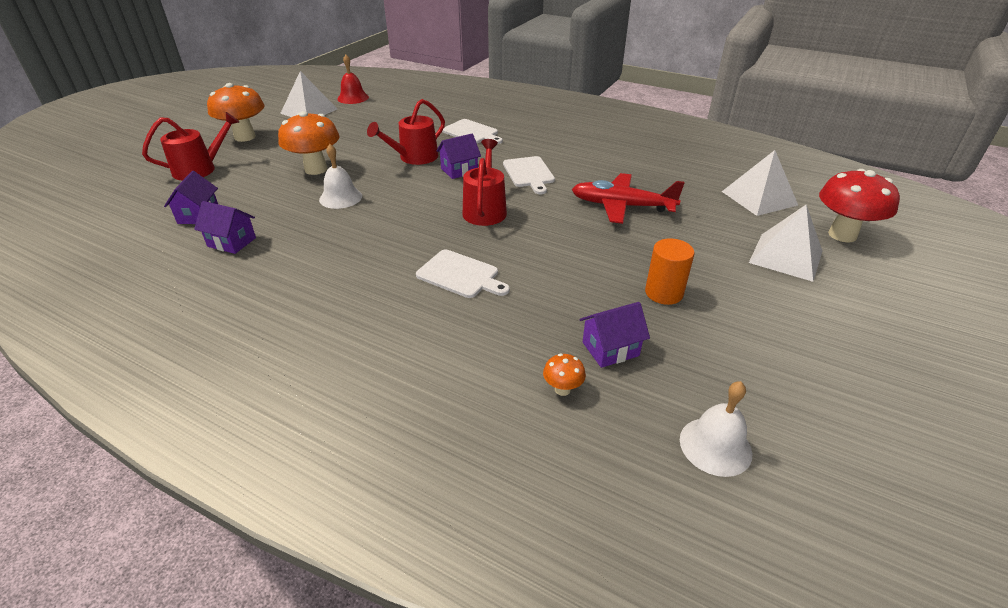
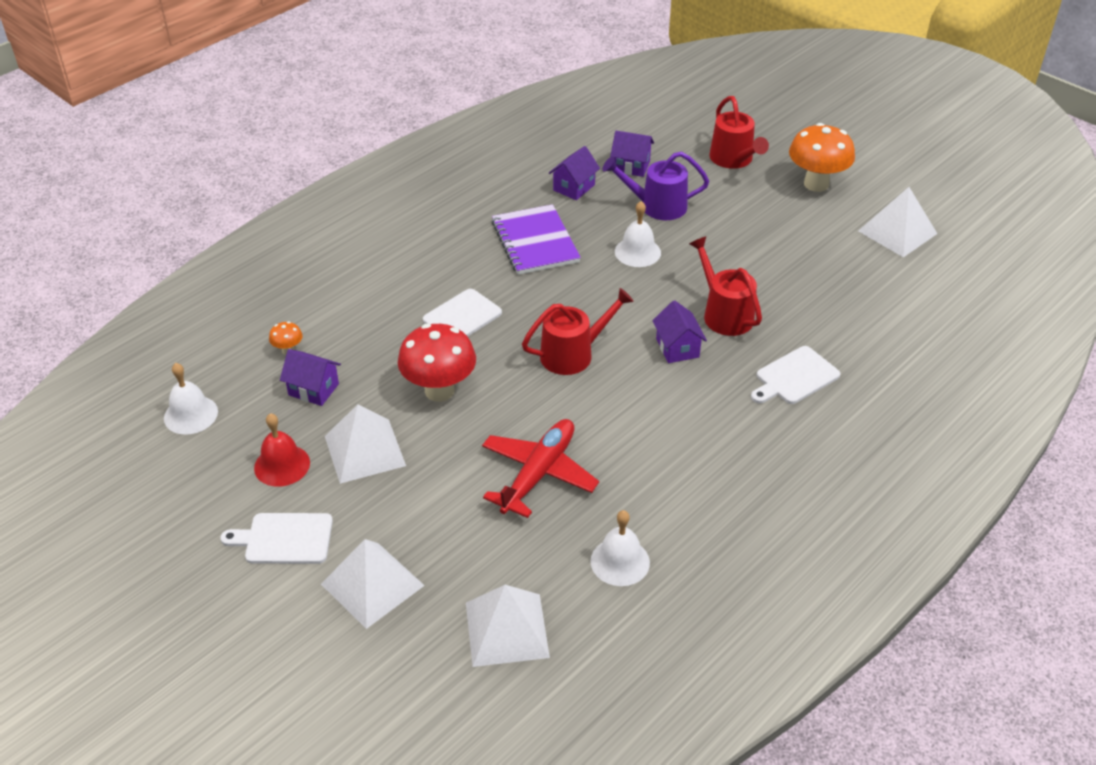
camera: 105 degrees right, 5 degrees up
orange mushroom [278,111,339,175] -> none
red bell [337,55,369,104] -> red bell moved to [254,413,310,487]
red watering can [463,139,507,226] -> red watering can turned 45 degrees counterclockwise [522,288,634,375]
white cutting board [503,156,555,194] -> white cutting board moved to [220,513,333,564]
purple house [580,302,650,368] -> purple house turned 60 degrees counterclockwise [280,349,341,406]
orange cylinder [645,238,695,305] -> white pyramid [325,404,406,484]
red mushroom [819,169,900,243] -> red mushroom moved to [398,324,476,402]
none -> purple notebook [492,204,581,275]
none -> white bell [590,510,650,586]
none -> purple watering can [602,152,709,220]

